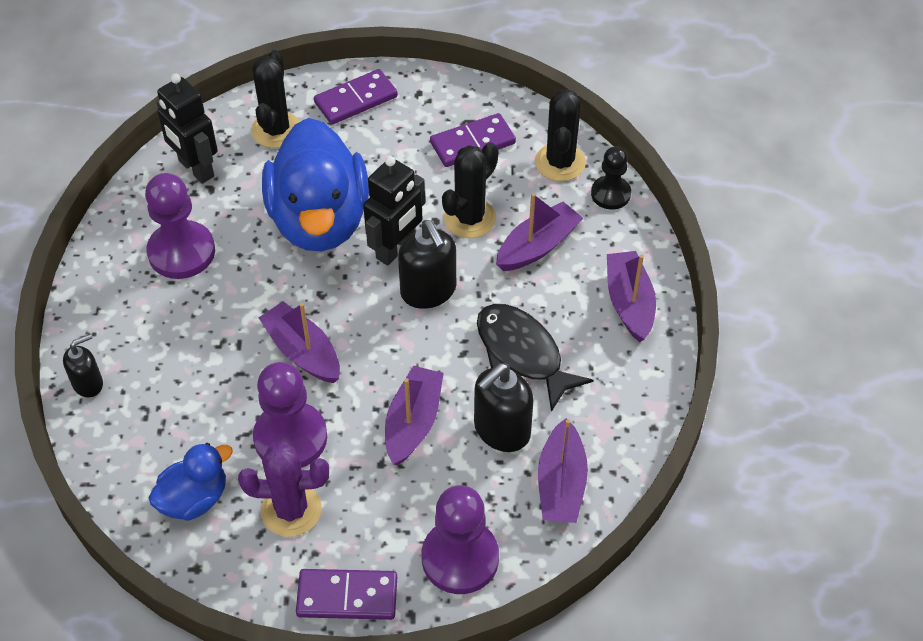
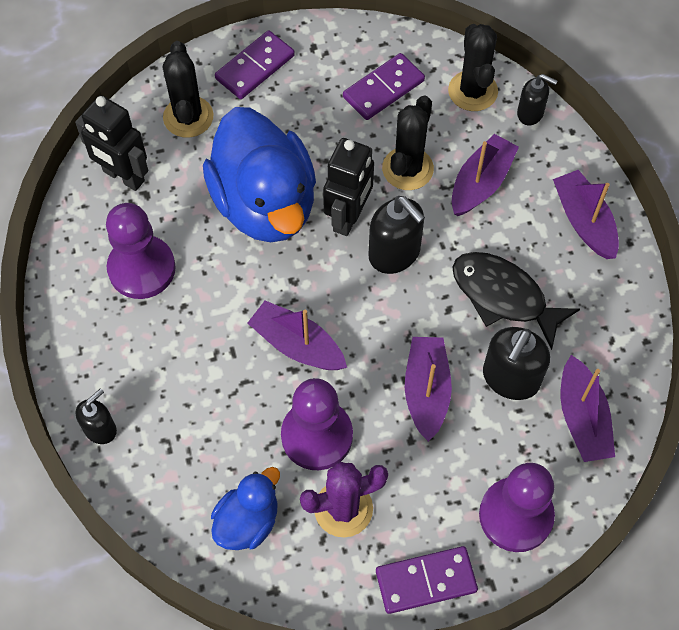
camera: 15 degrees left, 10 degrees up
black pawn [591,146,631,210] -> black soap dispenser [517,74,557,125]

